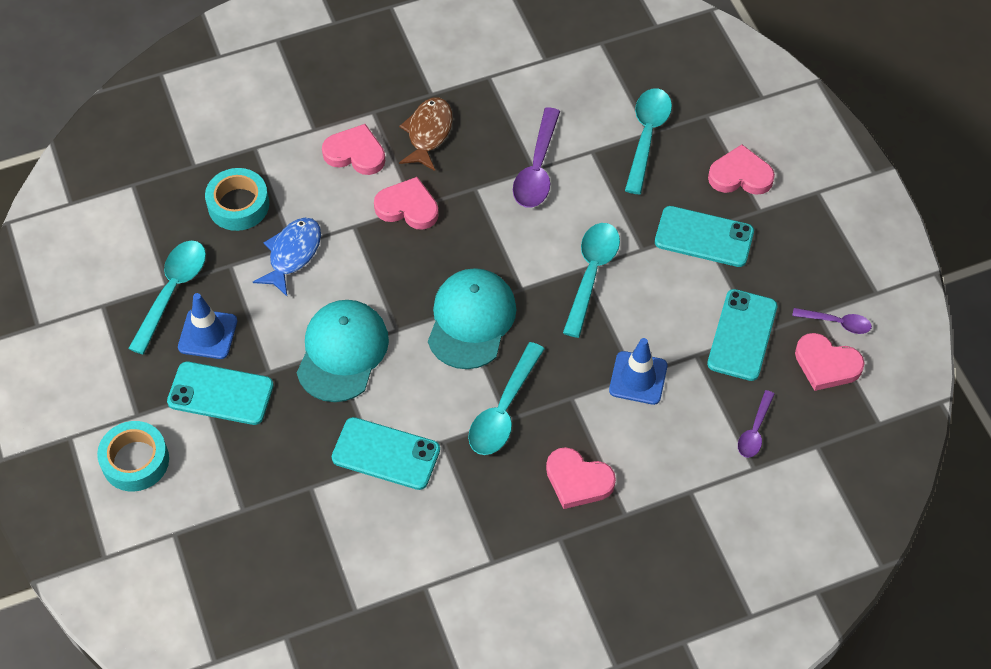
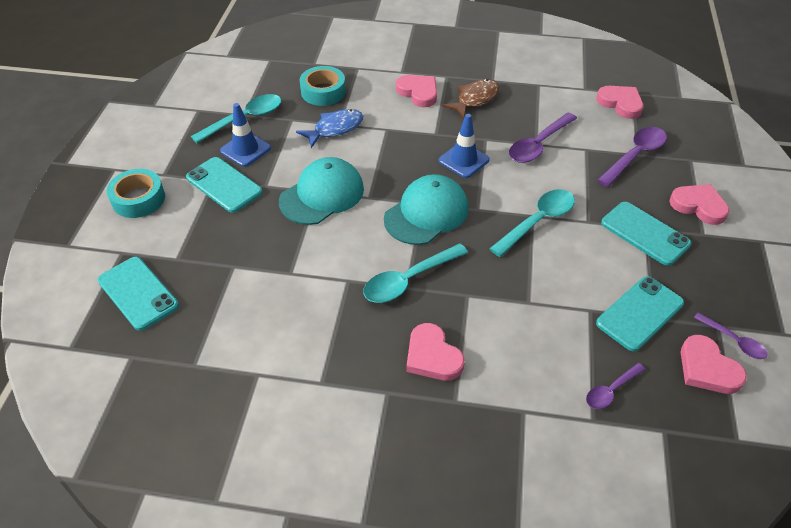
camera: 30 degrees right, 10 degrees down
turquoise phone [332,417,440,490] -> turquoise phone moved to [98,257,179,331]
pink heart [374,177,439,230] -> pink heart moved to [596,86,644,119]
blue traffic cone [609,338,668,405] -> blue traffic cone moved to [439,114,490,178]
turquoise spoon [625,88,672,194] -> purple spoon [597,127,667,187]

